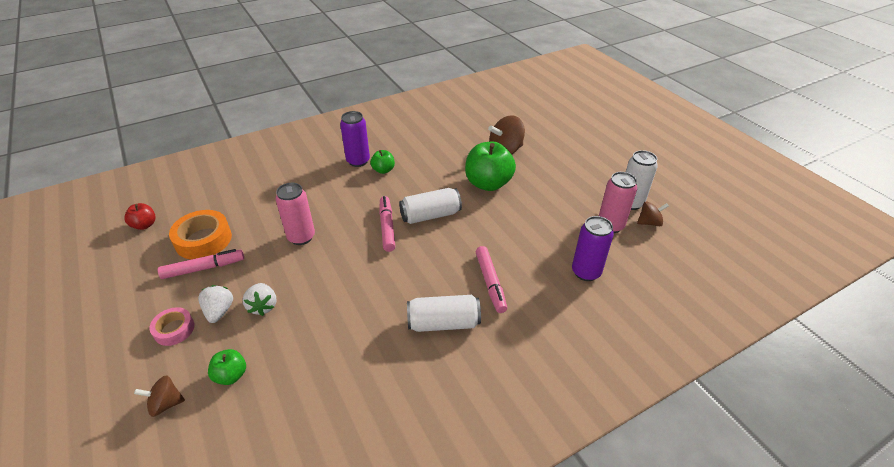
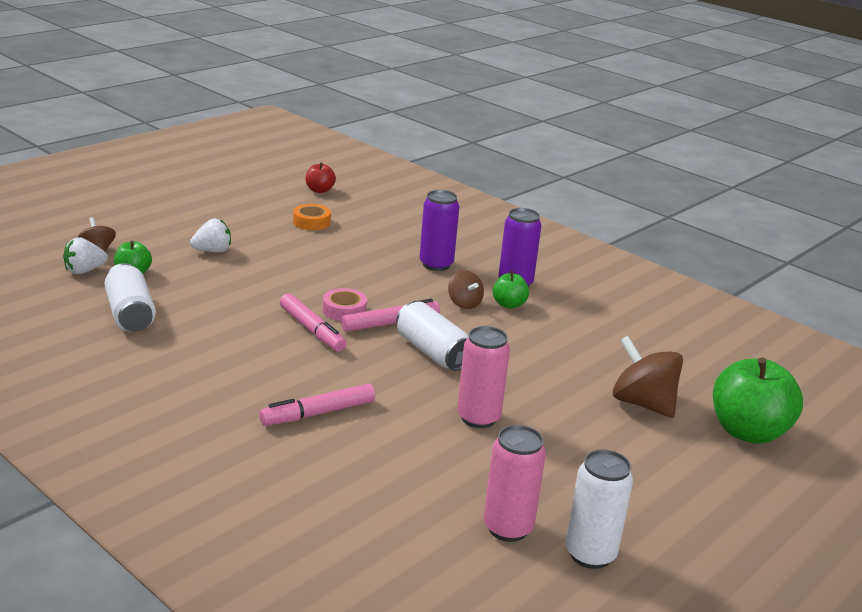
camera: 70 degrees right, 15 degrees down
pink tape [149,307,195,346] -> pink tape moved to [323,288,367,321]
pink marker [158,249,244,279] -> pink marker moved to [280,294,346,352]
orange tape [169,210,232,259] -> orange tape [293,204,331,230], size x0.60
white strawberry [242,283,277,316] -> white strawberry moved to [63,237,108,274]
pink can [276,183,315,245] -> pink can moved to [457,326,510,428]
white can [407,295,481,332] -> white can moved to [104,263,156,332]
green apple [465,142,516,191] -> green apple moved to [713,357,803,444]
purple can [572,216,614,281] -> purple can moved to [419,190,459,271]
brown spinning top [637,201,669,226] -> brown spinning top moved to [448,270,484,309]

